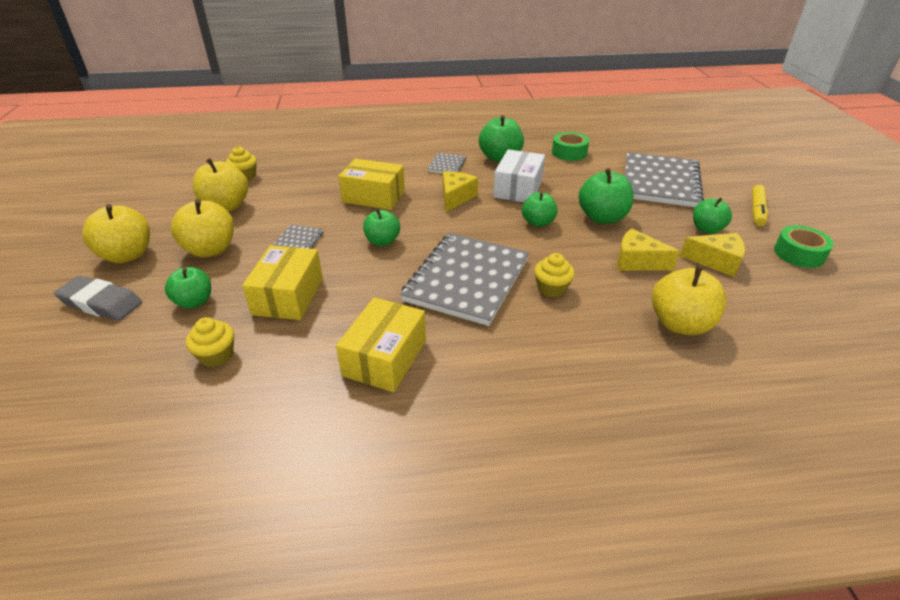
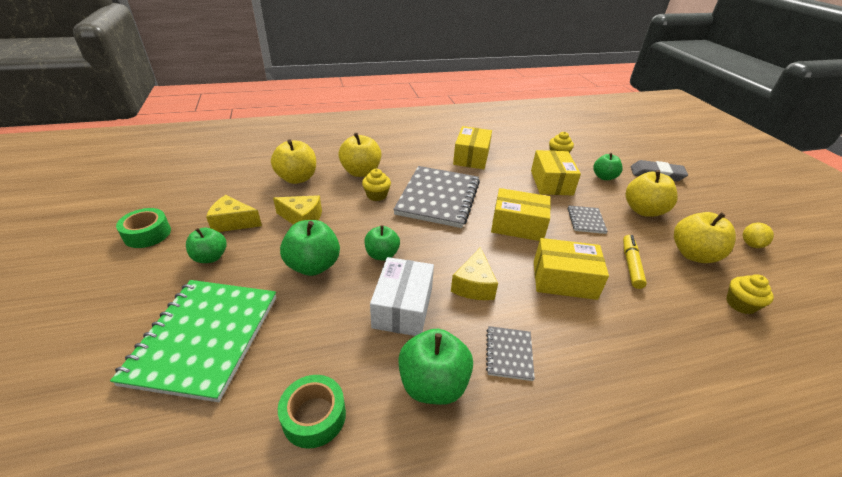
camera: 170 degrees right, 0 degrees up
yellow apple [82,204,150,263] -> yellow apple moved to [338,133,381,177]
green apple [363,209,400,246] -> yellow box [491,188,551,241]
grey notebook [625,152,704,207] -> green notebook [110,280,276,402]
yellow marker [752,185,768,226] -> yellow marker moved to [623,235,647,289]
none -> yellow lemon [743,223,774,248]

